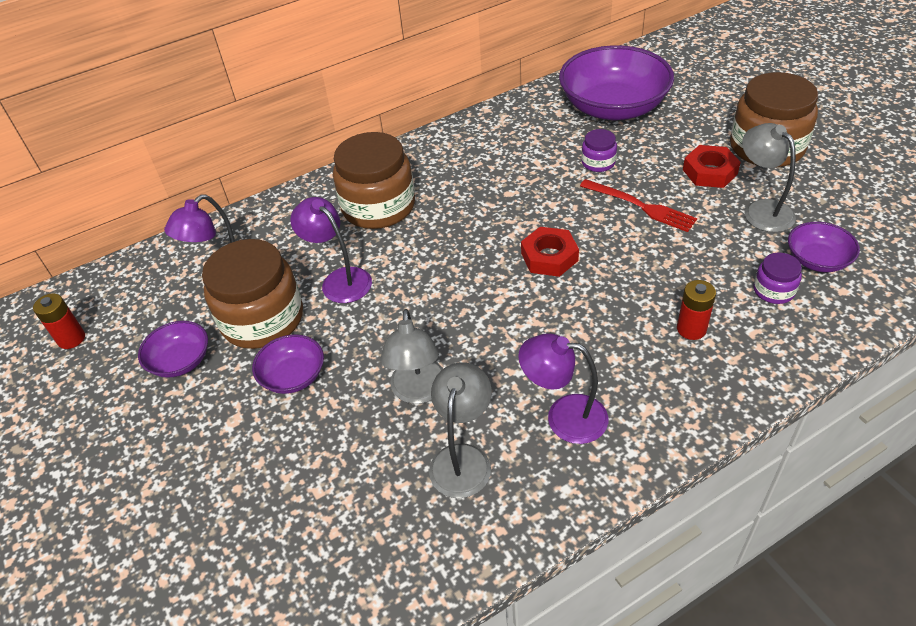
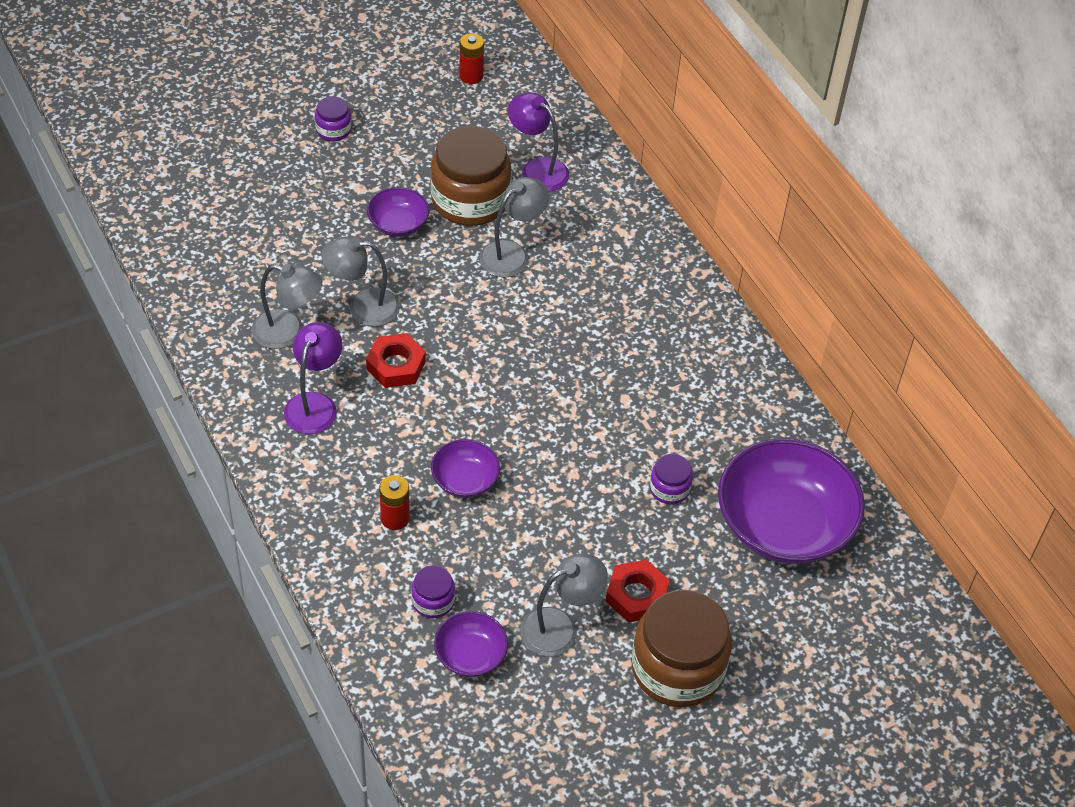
camera: 85 degrees right, 5 degrees up
purple bowl [138,321,208,377] -> purple bowl moved to [431,439,500,498]
purple lamp [290,197,372,303] -> grey lamp [479,177,549,277]
brown jar [333,132,415,229] -> none
red nut [521,227,579,277] -> red nut moved to [366,333,426,388]
red fork [580,179,697,232] -> none
none -> purple jar [315,96,351,141]

